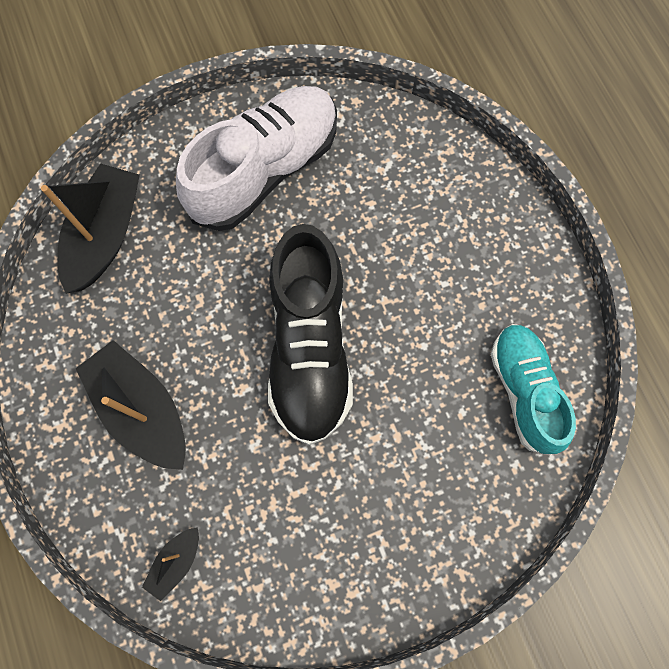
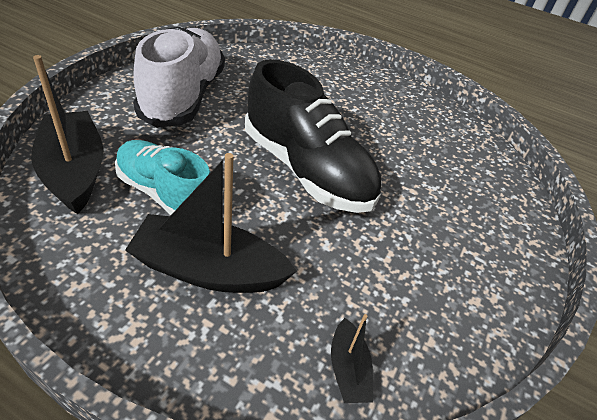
camera: 45 degrees left, 30 degrees down
turquoise shoe [491,324,576,455] -> turquoise shoe moved to [115,140,211,215]

